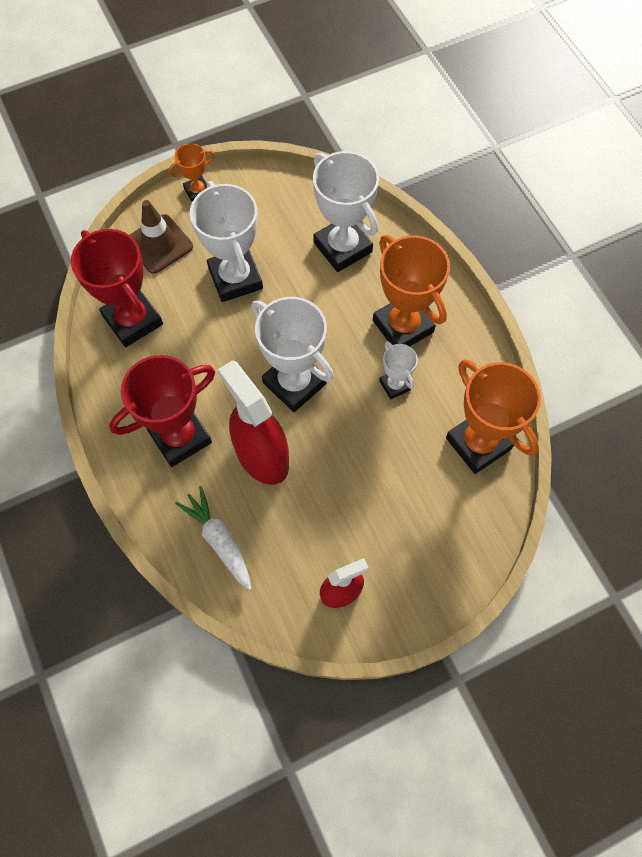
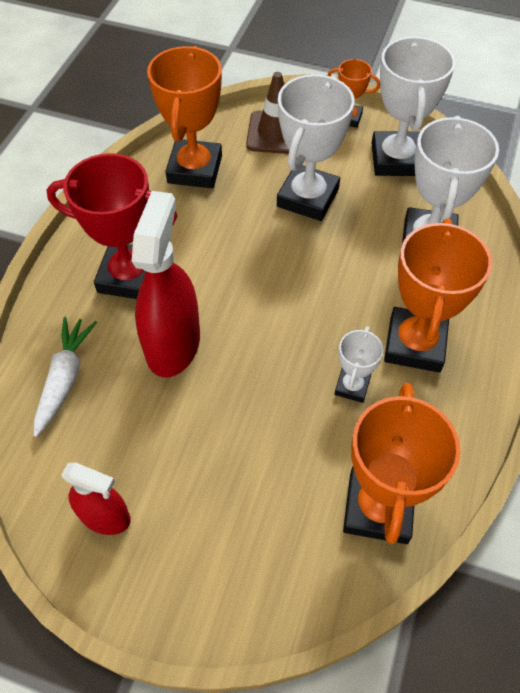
camera: 45 degrees right, 10 degrees down
red trophy [71,229,163,347] -> orange trophy [147,46,222,188]
white trophy [251,297,334,412] -> white trophy moved to [371,36,455,176]

